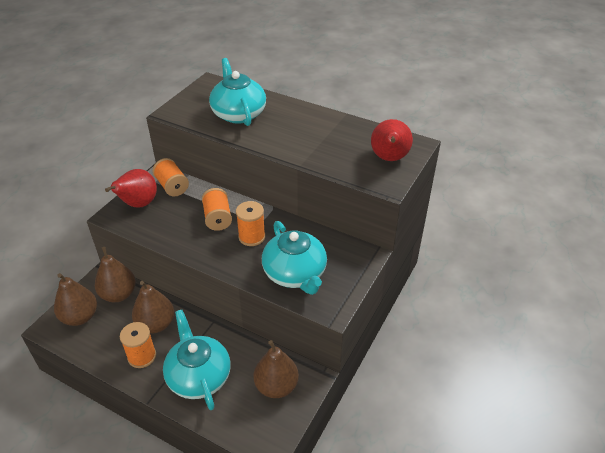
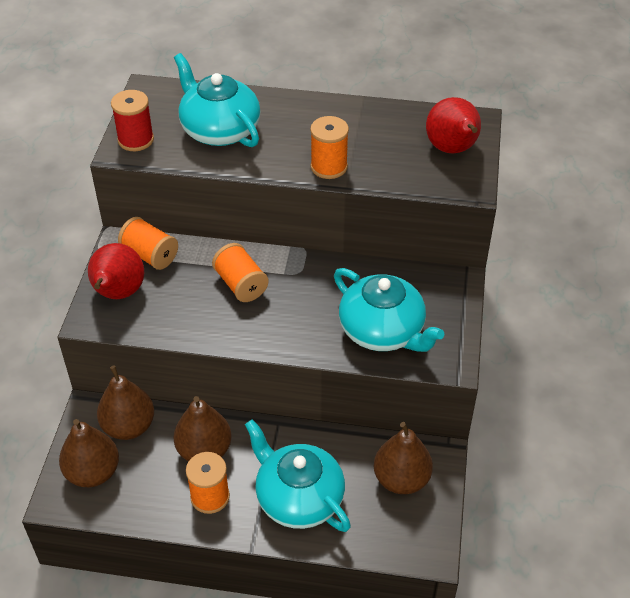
camera: 20 degrees left, 5 degrees up
orange spool [236,201,265,246] -> orange spool moved to [310,116,349,179]
none -> red spool [111,90,154,151]

